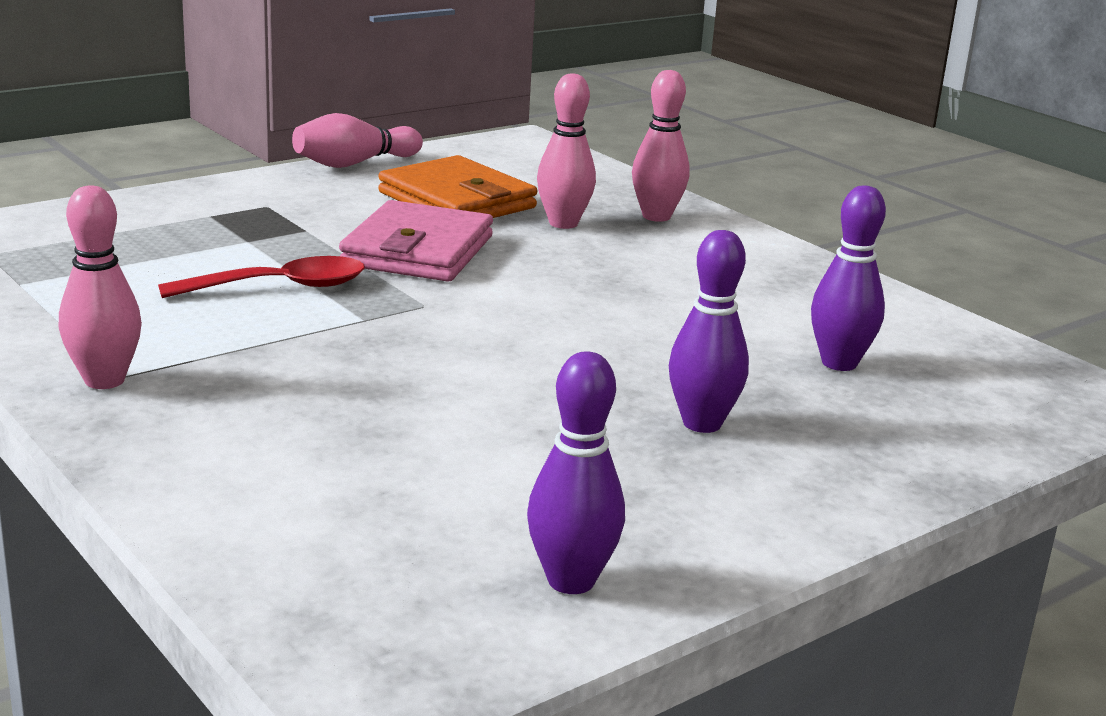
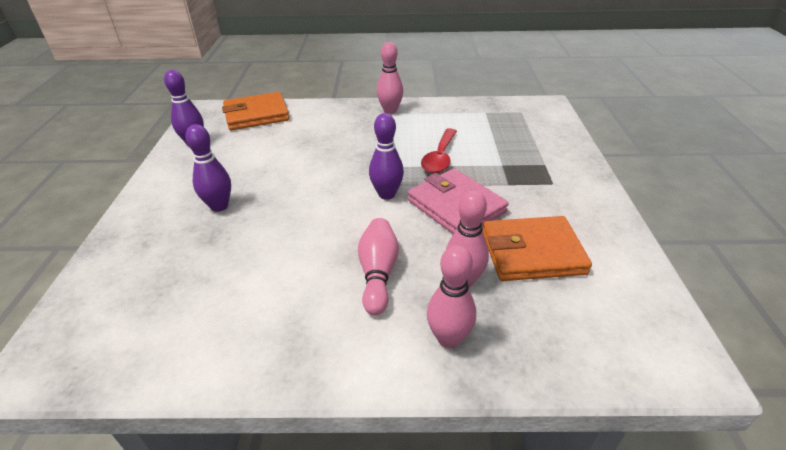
camera: 130 degrees right, 15 degrees up
pink bowling pin [292,113,423,168] -> pink bowling pin moved to [358,218,399,315]
purple bowling pin [811,185,886,371] -> purple bowling pin moved to [369,113,404,200]
none -> orange wallet [222,92,290,130]

